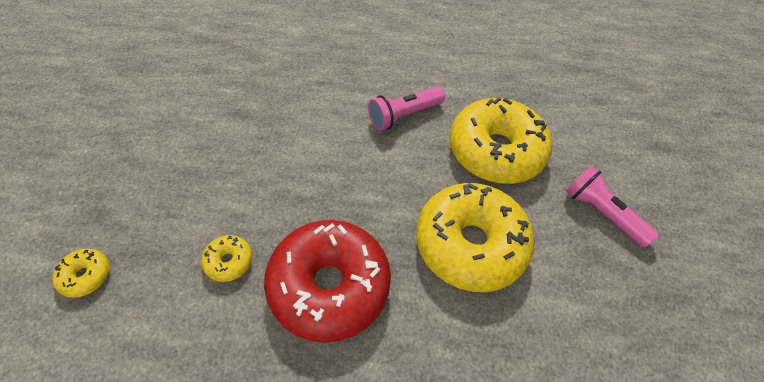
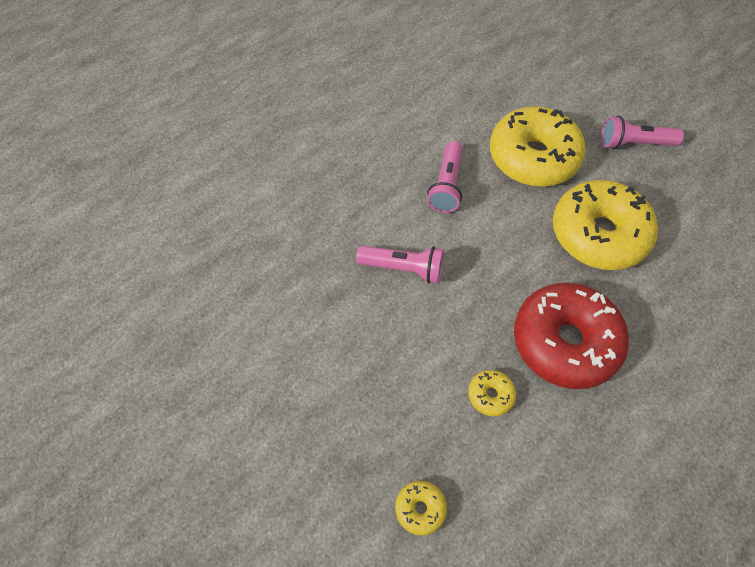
camera: 45 degrees left, 5 degrees up
none -> pink flashlight [356,245,444,283]

